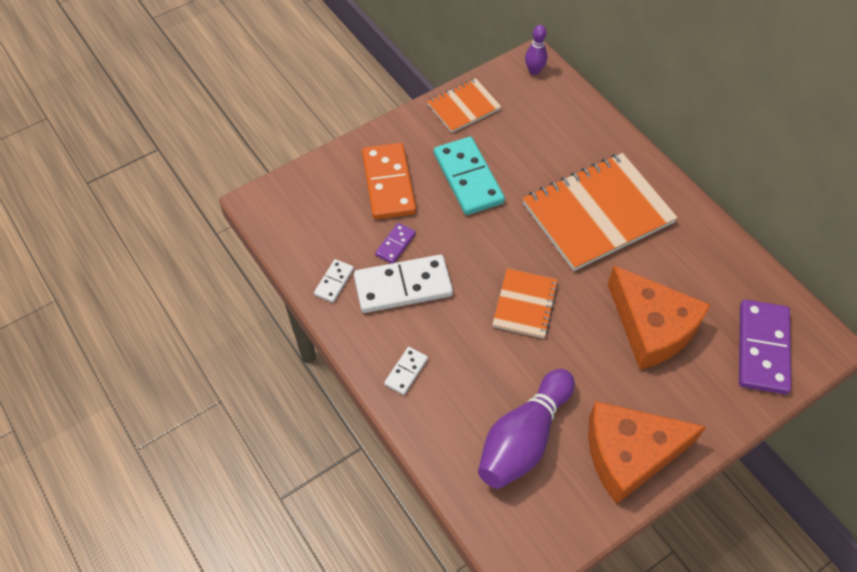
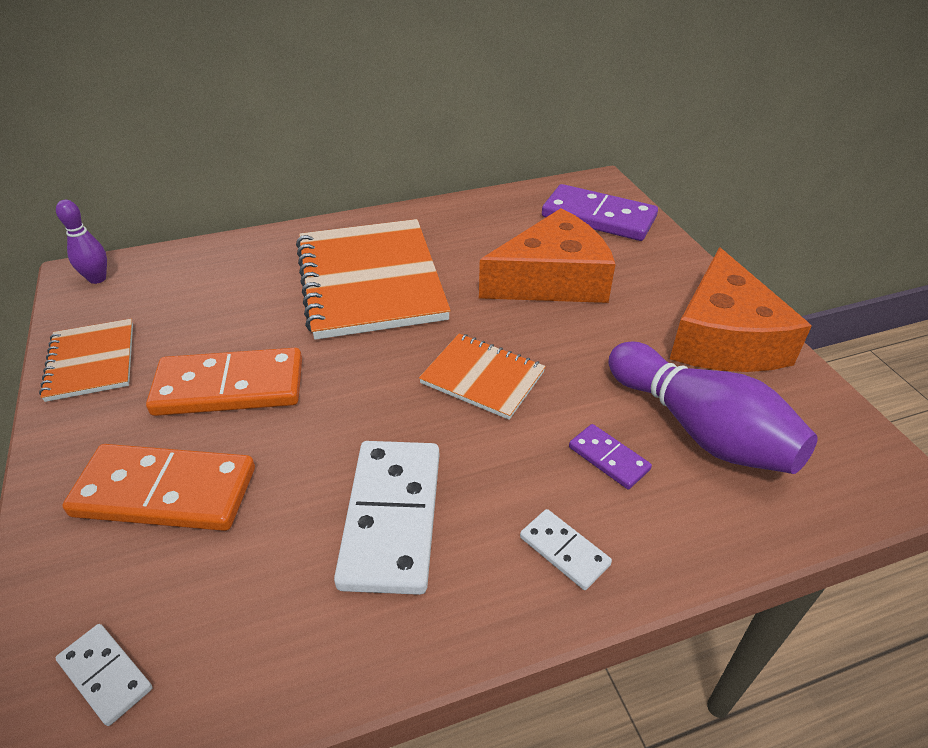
camera: 75 degrees left, 15 degrees down
white domino [314,259,354,303] -> white domino moved to [56,624,152,726]
purple domino [375,223,416,264] -> purple domino moved to [569,424,652,489]
turquoise domino [434,137,505,215] -> orange domino [146,348,302,416]

